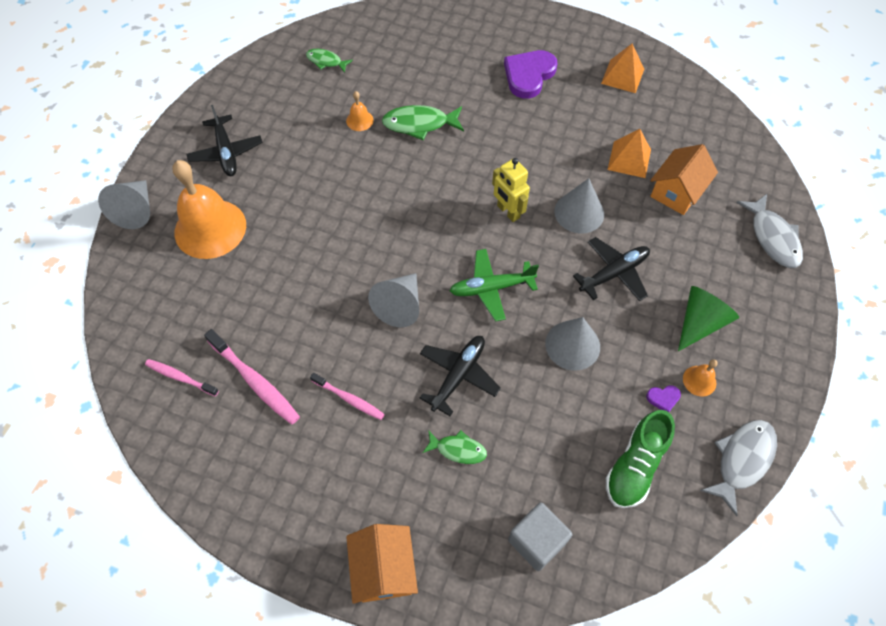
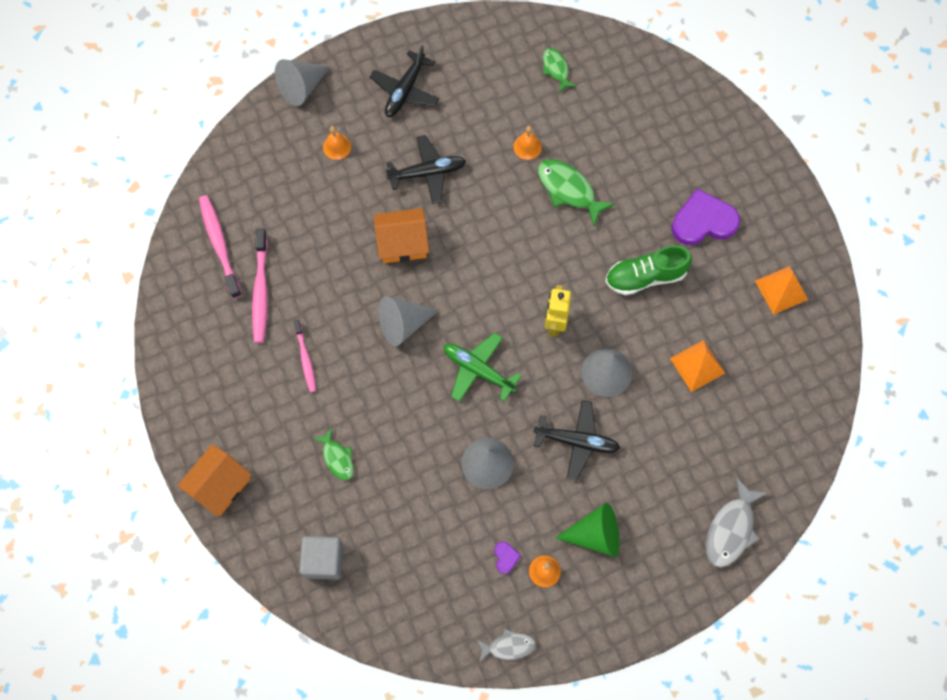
camera: 45 degrees right, 10 degrees up
pink toothbrush [145,359,219,396] -> pink toothbrush [199,195,242,299], size x1.59
orange bell [172,160,246,259] -> orange bell [323,126,351,160], size x0.42
black plane [420,336,501,416] -> black plane moved to [385,135,466,204]
green shoe [606,410,675,508] -> green shoe moved to [605,245,692,295]
purple heart [646,385,681,412] -> purple heart turned 135 degrees counterclockwise [494,542,521,574]
orange house [650,144,718,215] -> orange house moved to [374,208,429,263]
grey fish [700,420,777,516] -> grey fish [477,629,536,662], size x0.61

